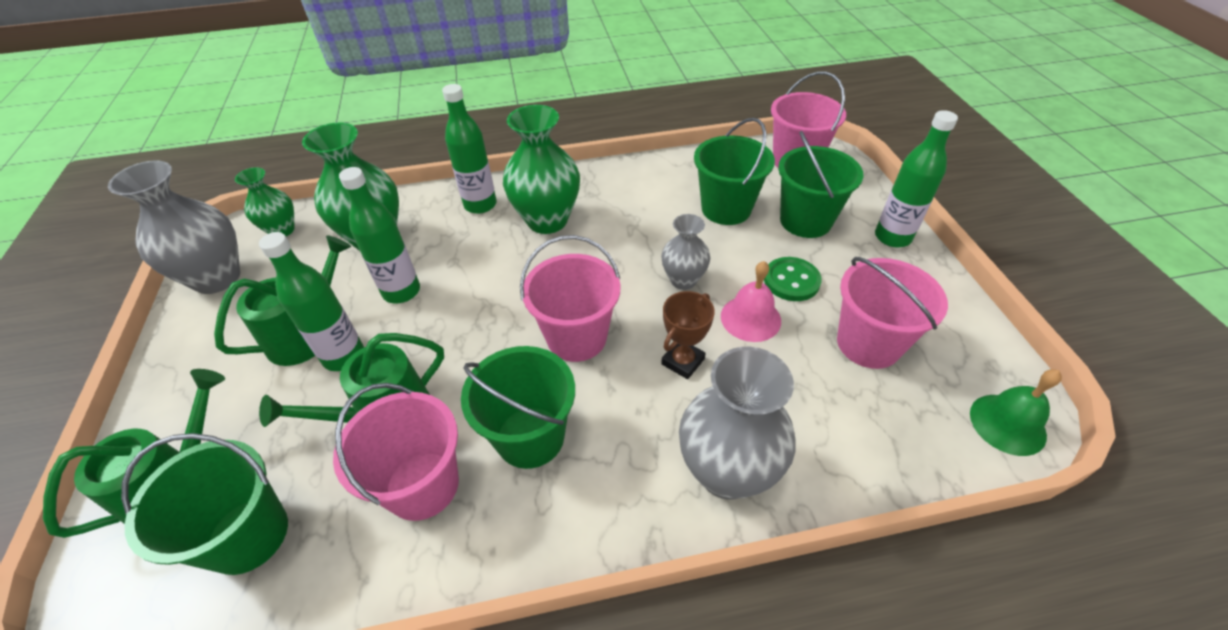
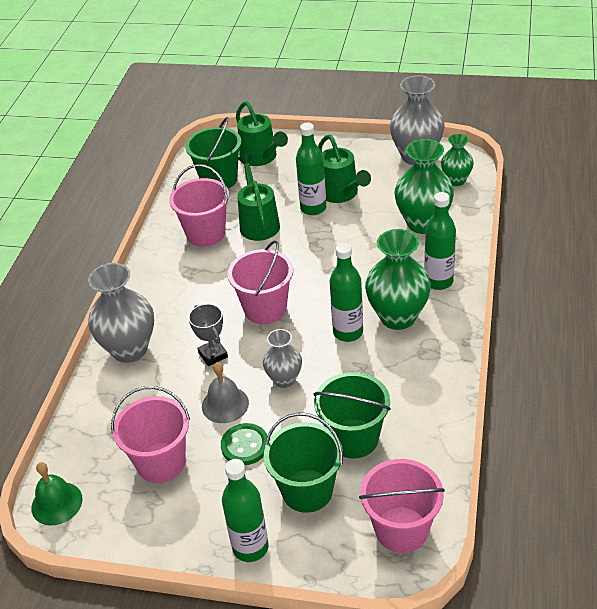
camera: 115 degrees right, 5 degrees down
green bottle [339,167,420,303] -> green bottle moved to [330,243,363,342]
green bucket [461,346,575,469] -> none
brown trophy [661,291,715,379] -> grey trophy [188,304,228,366]
pink bell [721,261,781,342] -> grey bell [202,362,249,423]

